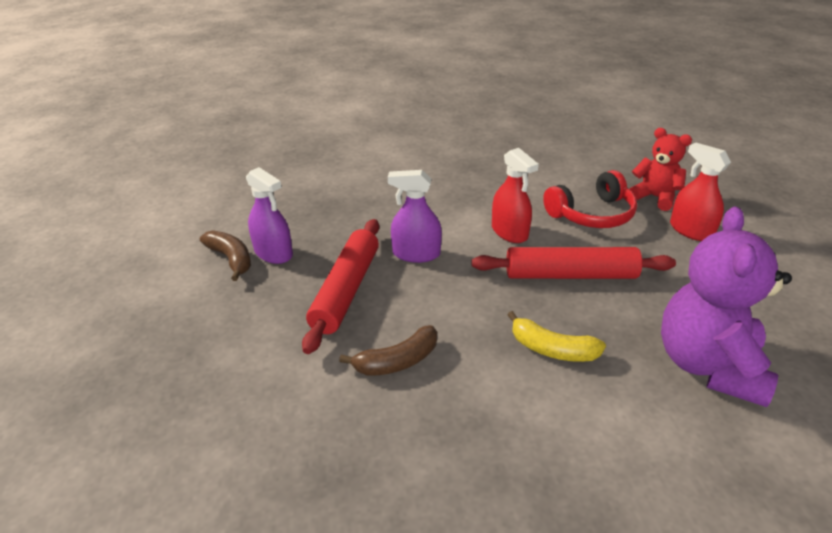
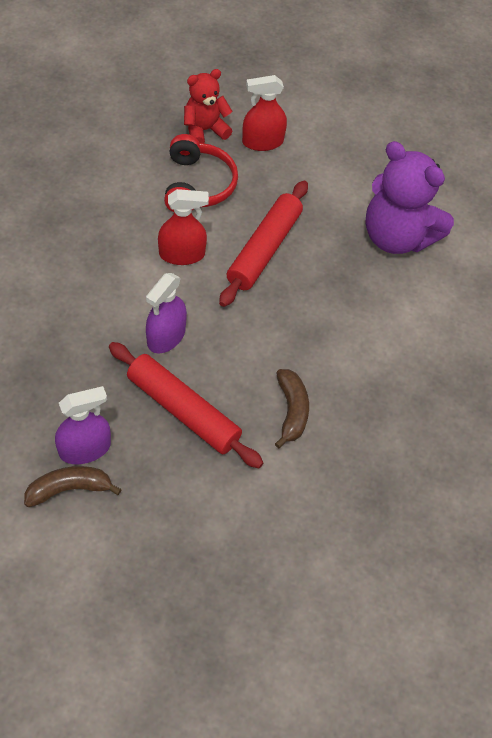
camera: 70 degrees left, 20 degrees up
yellow banana [508,311,606,362] -> none

